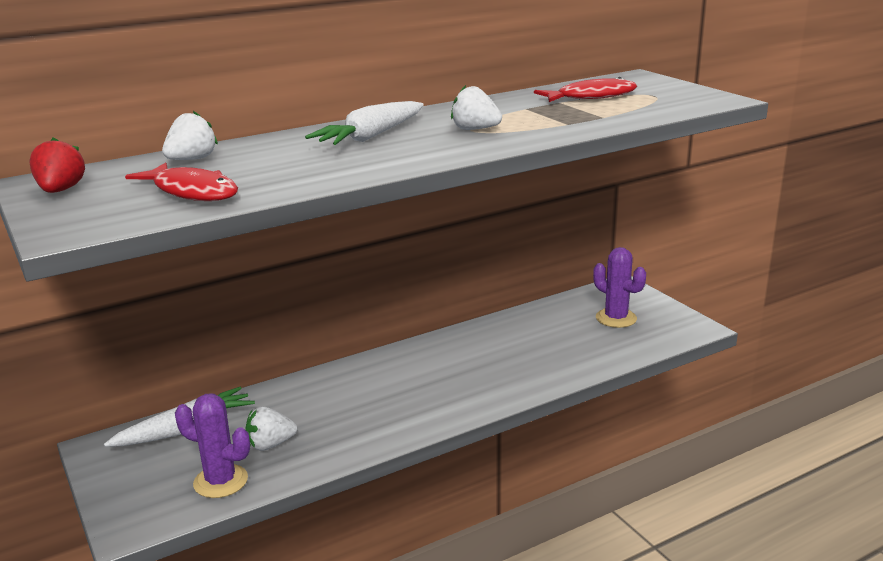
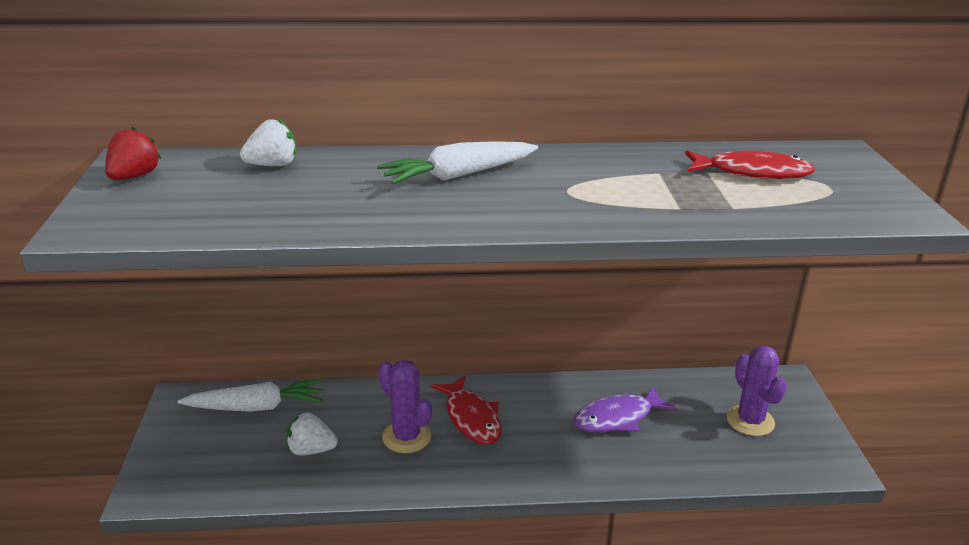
camera: 25 degrees right, 5 degrees up
red fish [125,163,238,201] -> red fish moved to [431,376,501,445]
purple cactus [175,394,250,498] -> purple cactus moved to [378,360,432,453]
white strawberry [451,85,502,130] -> none
none -> purple fish [573,386,677,432]

